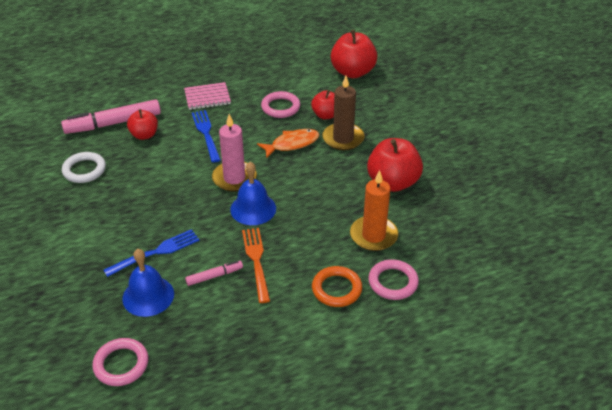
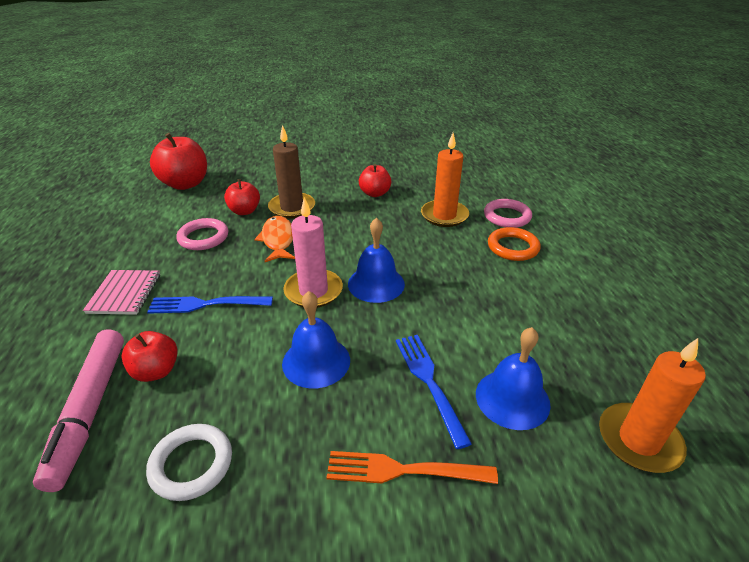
camera: 75 degrees left, 5 degrees down
pink ring [92,338,148,386] -> orange candle [599,338,706,473]
pink marker [185,261,243,286] -> none
orange fork [242,228,270,303] -> orange fork moved to [327,451,498,484]
red apple [367,138,423,192] -> red apple [359,164,392,197], size x0.59
none -> blue bell [282,291,350,389]

